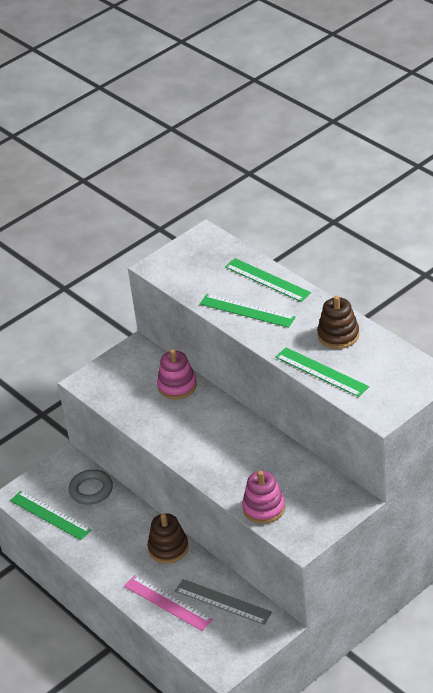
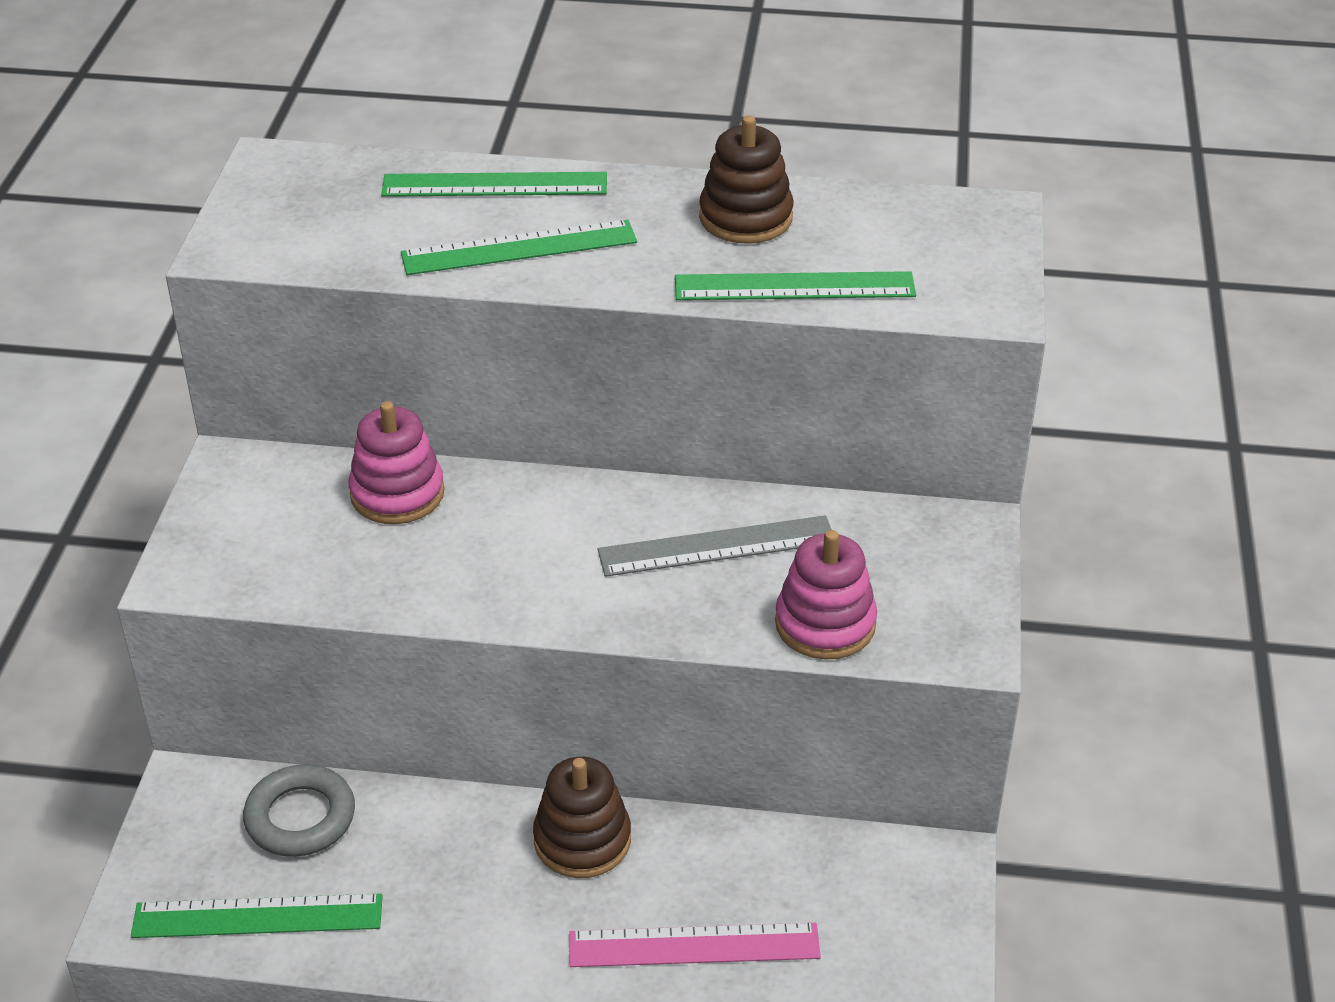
camera: 45 degrees left, 0 degrees up
grey ruler [175,579,272,625] -> grey ruler moved to [598,515,832,577]

